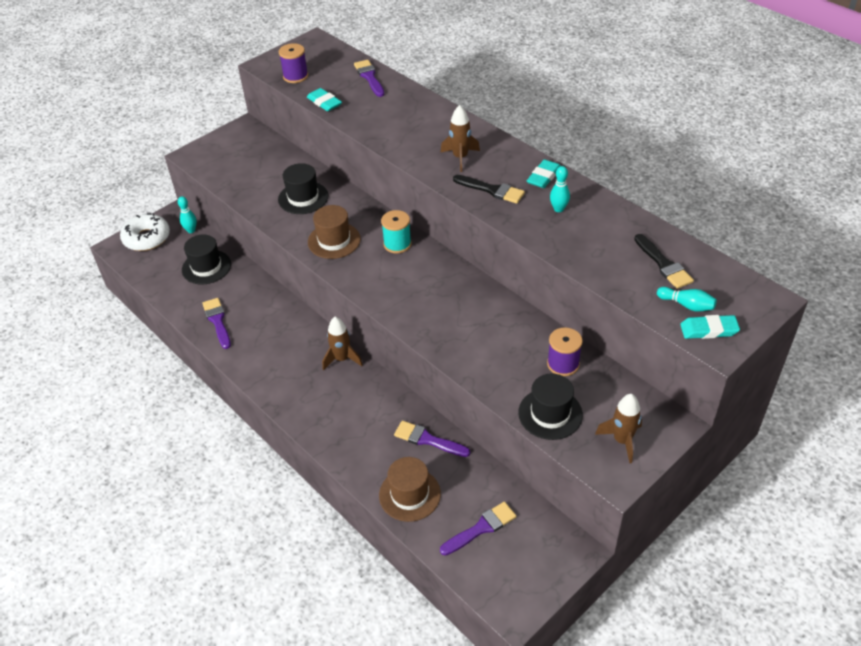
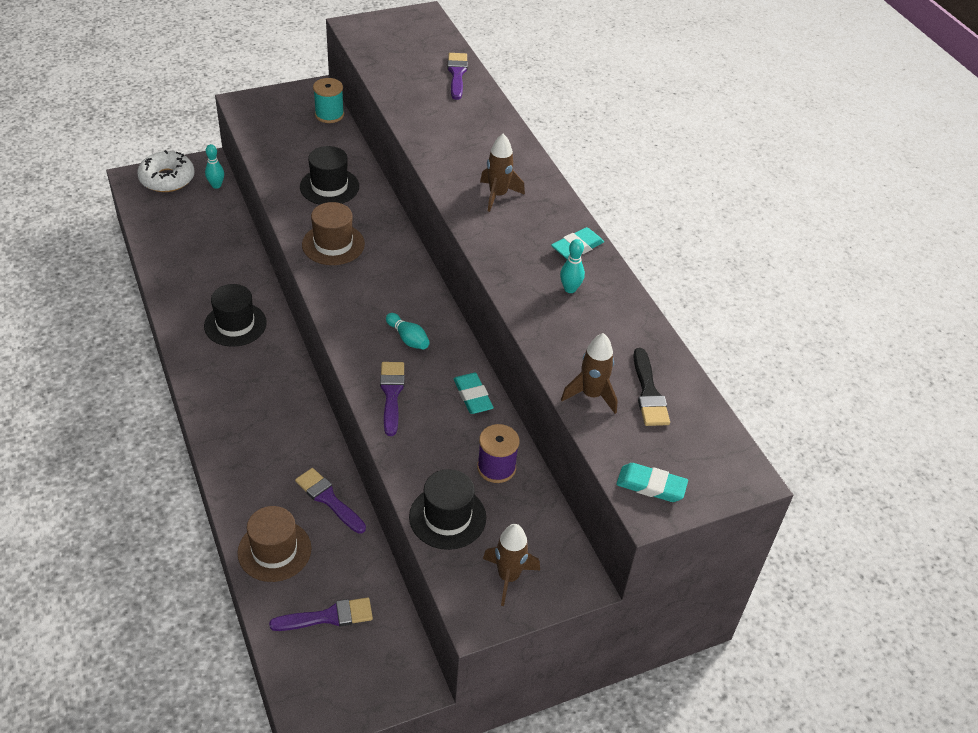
camera: 15 degrees right, 0 degrees up
black hat [182,235,231,284] -> black hat moved to [204,284,267,347]
purple brush [202,298,231,349] -> purple brush moved to [380,362,405,436]
purple spool [279,43,308,83] -> none
turquoise eraser [307,88,342,111] -> turquoise eraser moved to [454,373,494,414]
brown rocket [322,317,363,371] -> brown rocket moved to [561,333,618,414]
turquoise spool [381,210,412,254] -> turquoise spool moved to [313,78,344,123]
black brush [453,175,525,204] -> none
turquoise bowling pin [657,287,717,312] -> turquoise bowling pin moved to [386,313,430,349]

